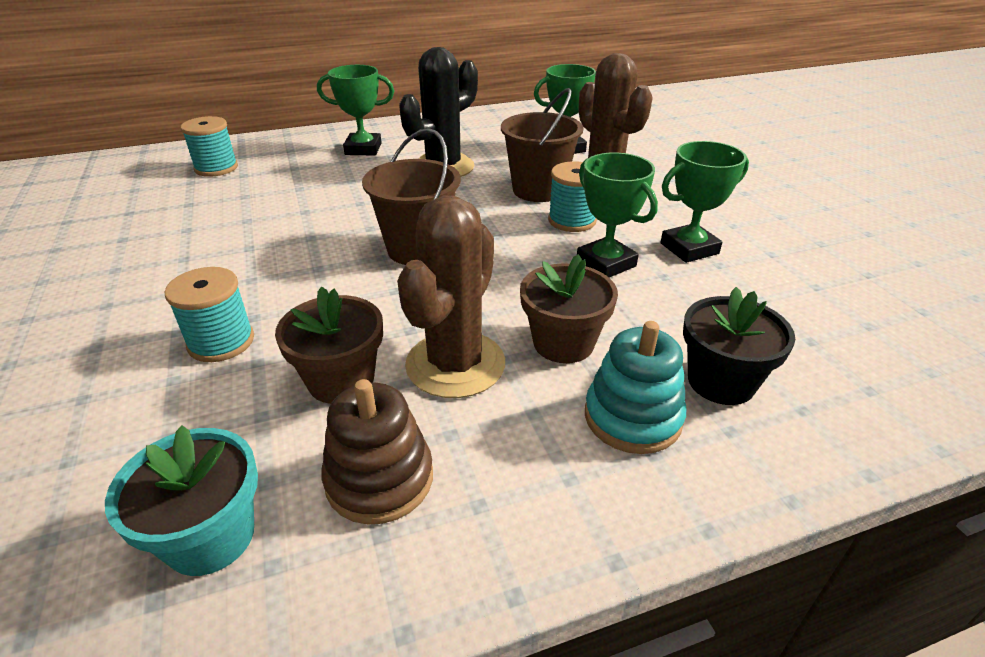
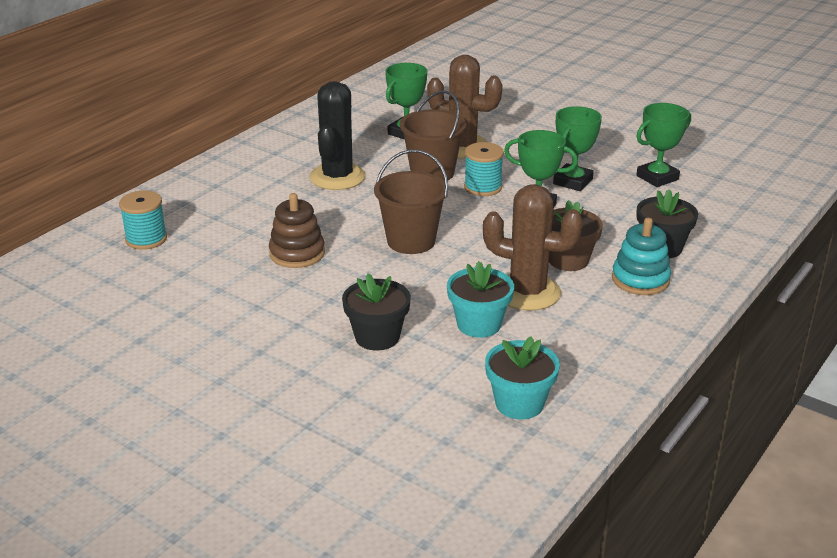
camera: 35 degrees left, 5 degrees down
turquoise spool [165,267,254,362] -> black flower pot [342,273,411,351]
brown flower pot [275,287,383,404] -> turquoise flower pot [447,261,514,338]
green trophy [317,65,394,155] -> green trophy moved to [637,103,691,187]
brown stacking toy [321,379,433,524] -> brown stacking toy moved to [269,193,325,268]
brown cactus [397,195,505,398] -> brown cactus turned 60 degrees counterclockwise [483,184,583,311]

